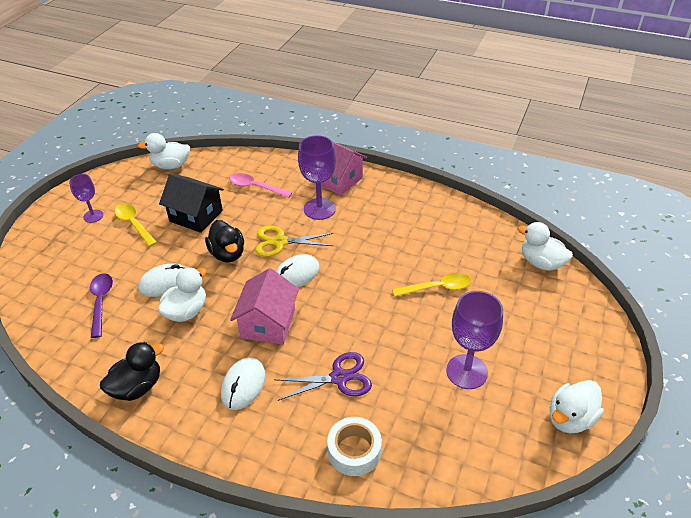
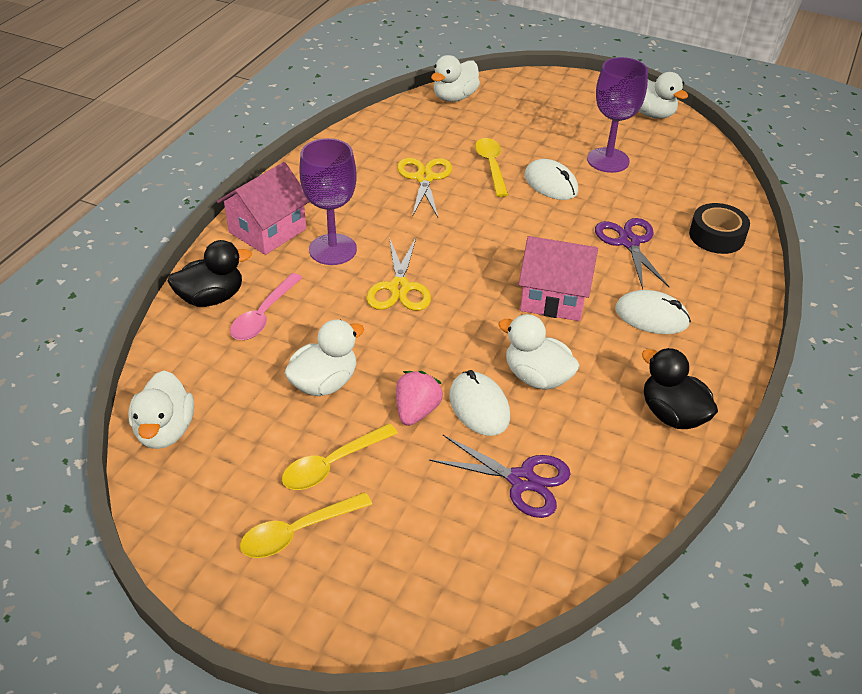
camera: 90 degrees left, 0 degrees up
purple goblet [69,174,103,223] -> yellow spoon [240,492,372,558]
purple spoon [90,273,113,338] -> purple scissors [429,435,571,518]
black house [159,174,224,233] -> white duck [284,319,364,396]
black duck [205,220,244,263] -> black duck moved to [167,240,252,307]
white mouse [276,254,320,288] -> white mouse moved to [525,159,578,200]
white tape [327,417,382,476] -> black tape [689,203,750,254]
none -> pink strawberry [396,371,443,426]
none -> yellow scissors [397,158,452,217]

